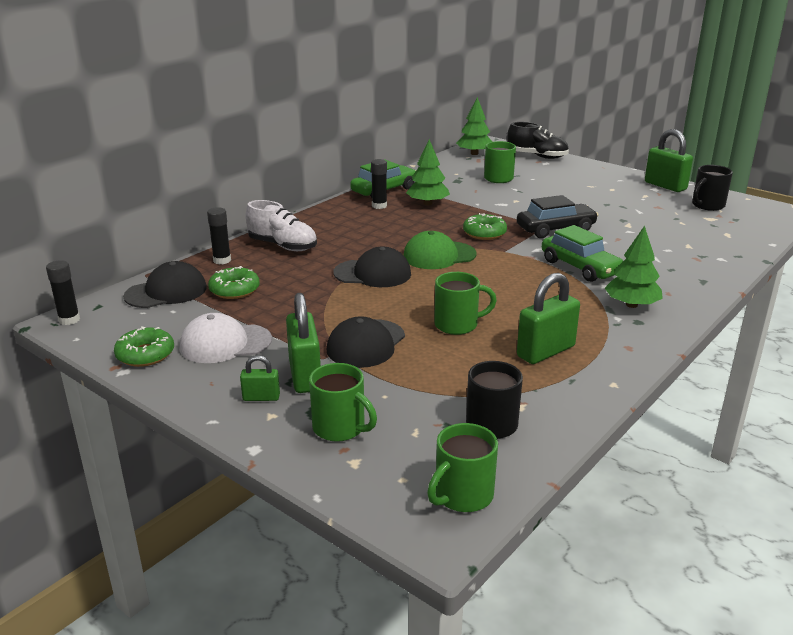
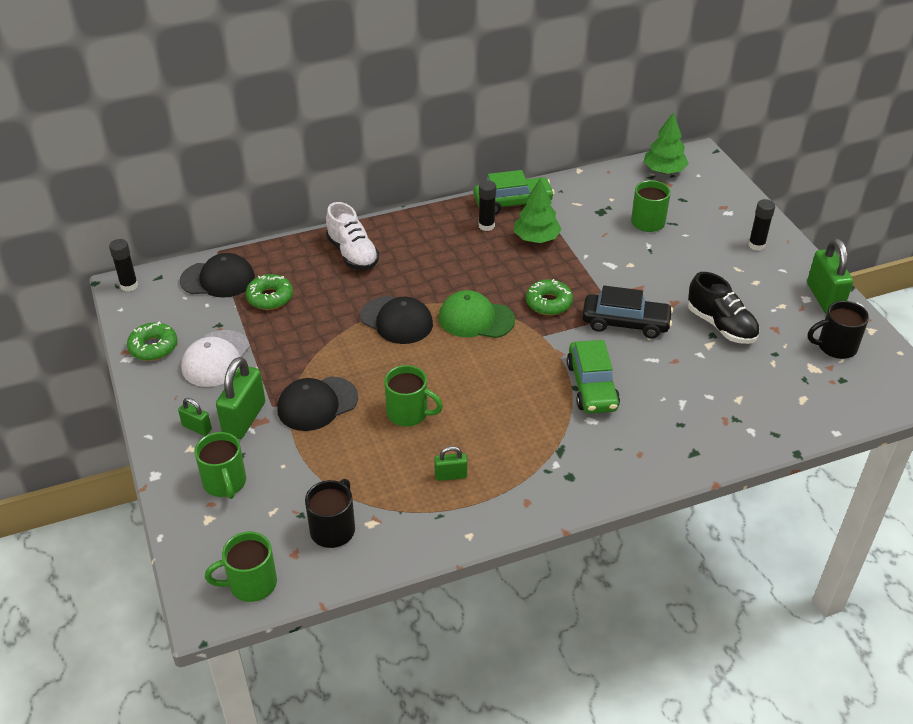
camera: 30 degrees right, 15 degrees up
white cap [180,313,272,363] -> white cap turned 90 degrees counterclockwise [181,330,250,387]
black glue stick [207,207,231,265] -> black glue stick moved to [748,199,775,251]
black shoe [507,122,569,159] -> black shoe moved to [688,272,759,344]
green padlock [517,273,580,364] -> green padlock [434,446,467,481], size x0.53
green tree [605,226,663,308] -> none

